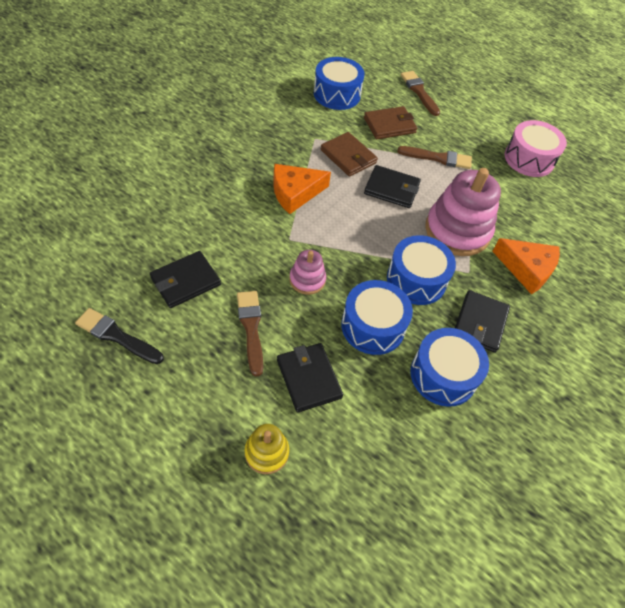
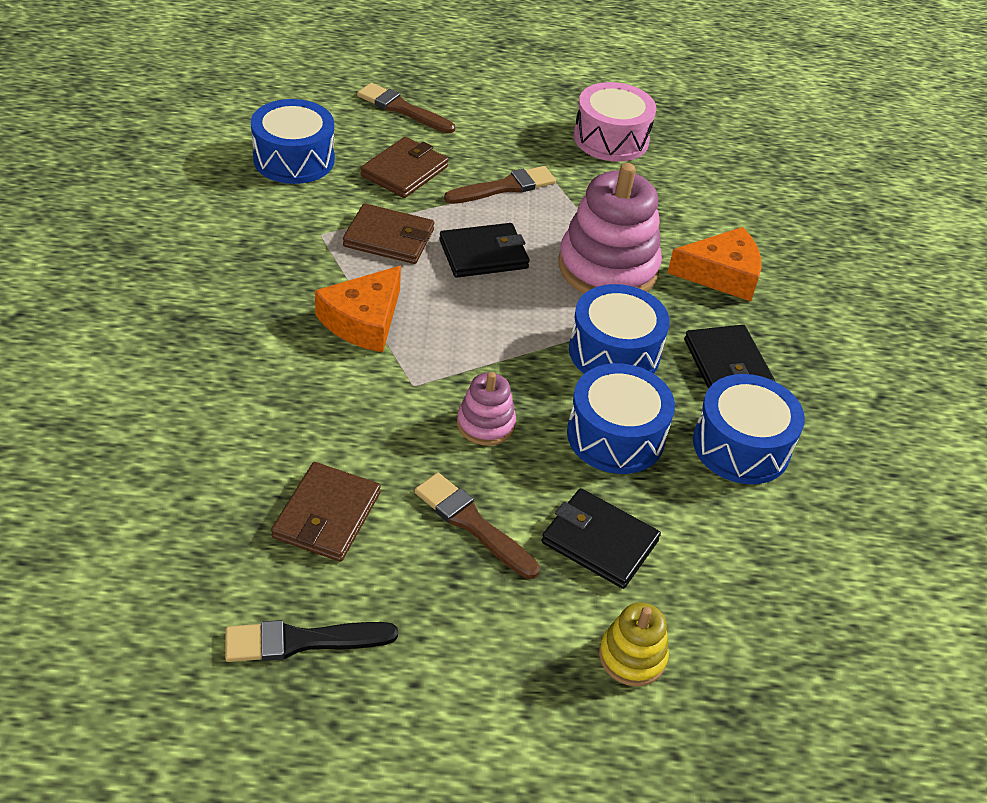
camera: 35 degrees left, 10 degrees down
black wallet [150,251,221,308] -> brown wallet [271,462,381,562]

